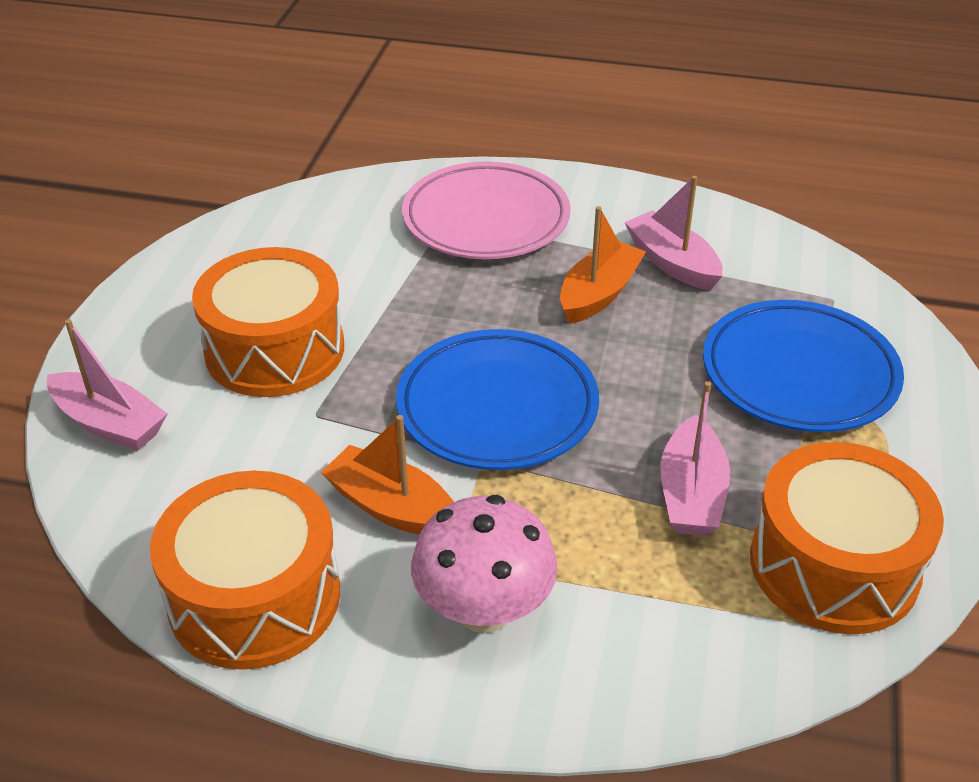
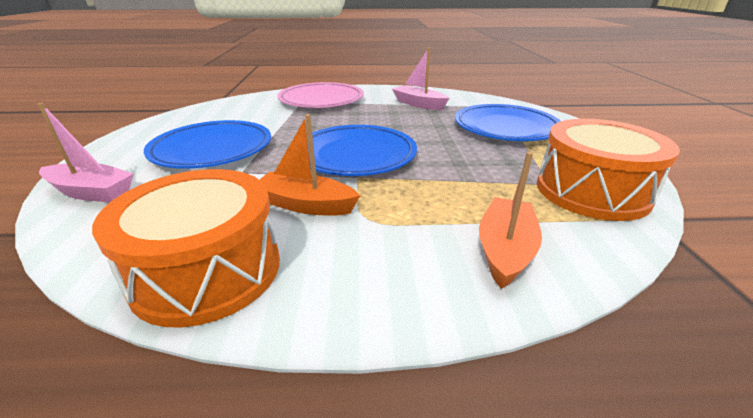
camera: 15 degrees left, 10 degrees down
orange drum [192,247,344,397] -> blue plate [144,120,271,168]
pink mushroom [411,495,558,633] -> none
orange boat [560,206,646,324] -> orange boat moved to [479,152,542,289]
pink boat [660,381,730,536] -> none

